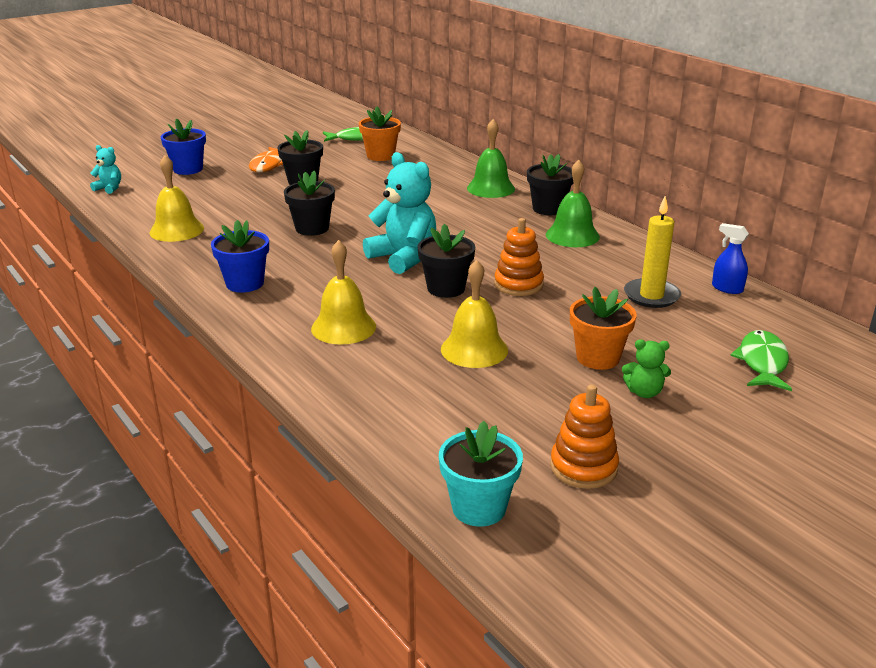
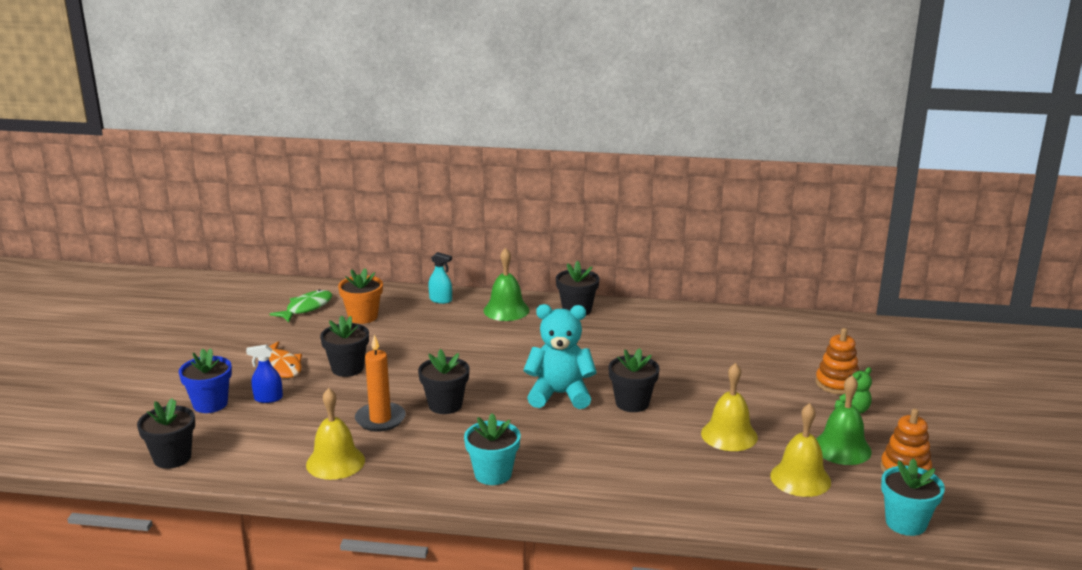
camera: 45 degrees left, 5 degrees down
turquoise teddy bear [90,145,121,194] -> black flower pot [137,398,195,469]
blue flower pot [211,220,269,293] -> turquoise flower pot [464,413,521,485]
yellow bell [311,240,376,345] -> yellow bell moved to [770,403,831,497]
orange stacking toy [494,218,544,296] -> orange stacking toy moved to [816,328,859,395]
green bell [546,160,600,247] -> green bell moved to [816,375,872,465]
orange flower pot [570,287,637,370] -> none
yellow candle [624,196,681,308] -> none
blue spray bottle [712,223,749,294] -> blue spray bottle moved to [246,345,283,403]
green fish [730,330,792,391] -> none
none -> orange candle [355,334,406,432]
none -> turquoise spray bottle [428,252,452,304]

